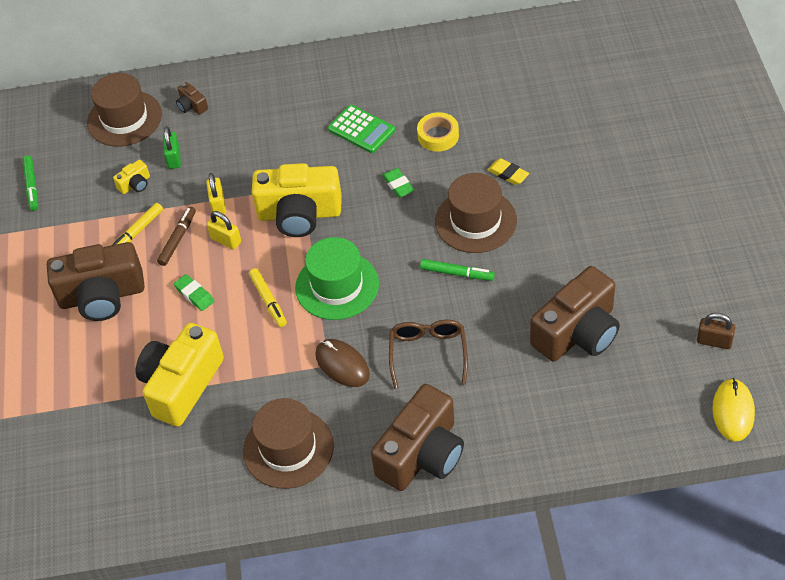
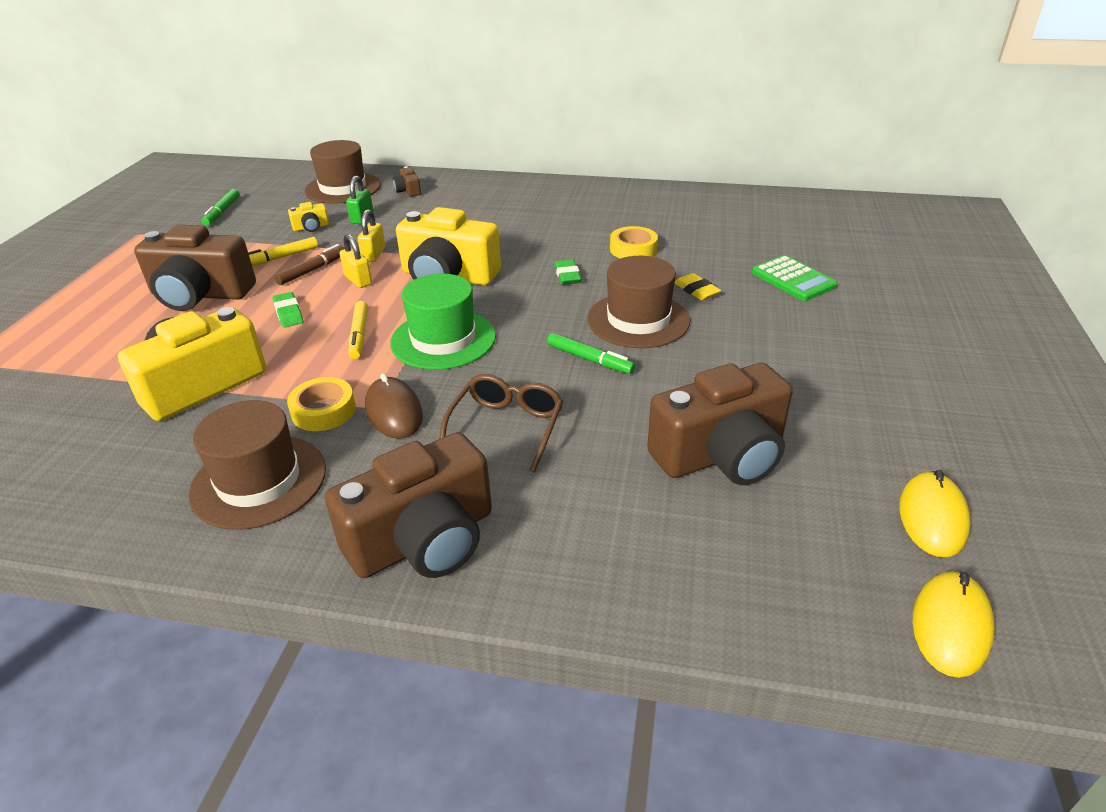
camera: 15 degrees right, 15 degrees down
green calculator [328,105,395,153] -> green calculator moved to [752,255,837,301]
brown padlock [697,313,736,349] -> yellow mouse [899,470,971,557]
none -> yellow tape [287,377,356,431]

